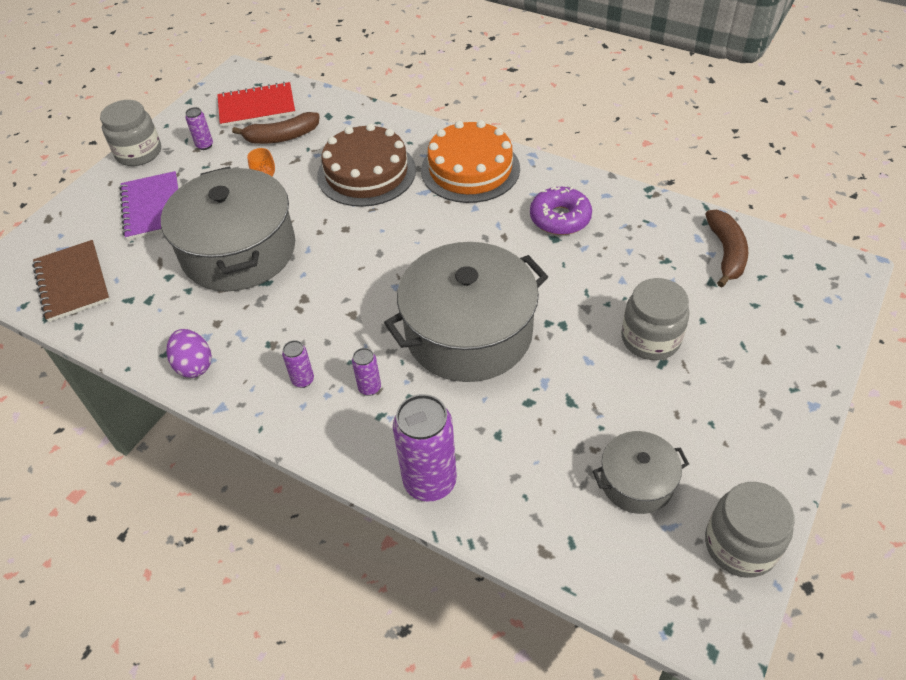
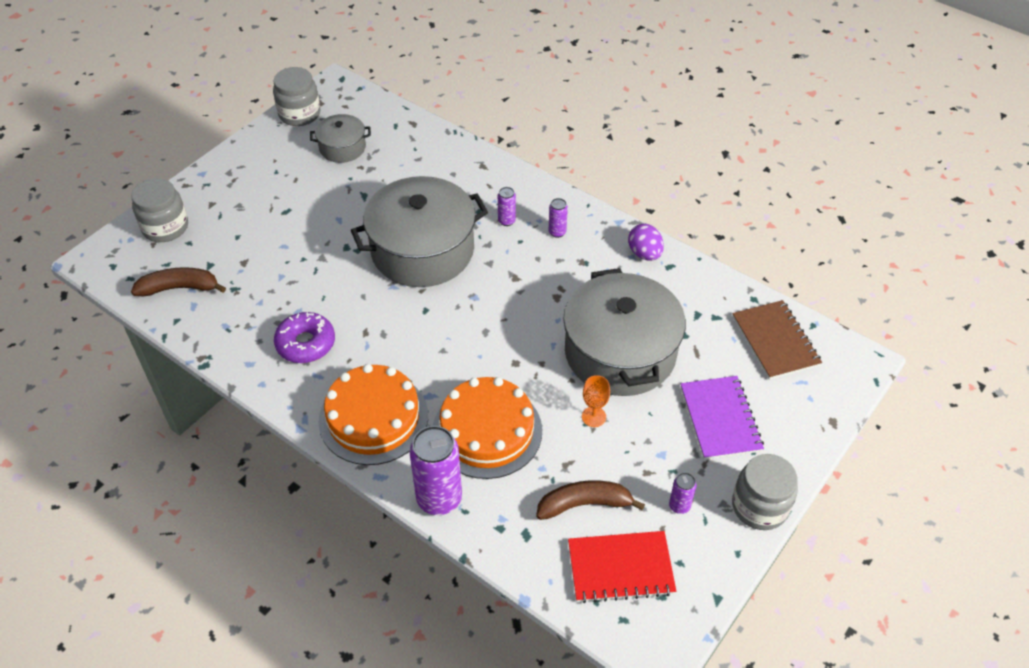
camera: 175 degrees left, 0 degrees up
brown cake [317,123,416,207] -> orange cake [433,377,542,479]
purple can [393,394,457,502] -> purple can moved to [409,426,462,515]
grey jar [621,278,689,360] -> grey jar moved to [131,178,188,242]
brown banana [705,210,748,287] -> brown banana turned 75 degrees clockwise [131,267,226,296]

